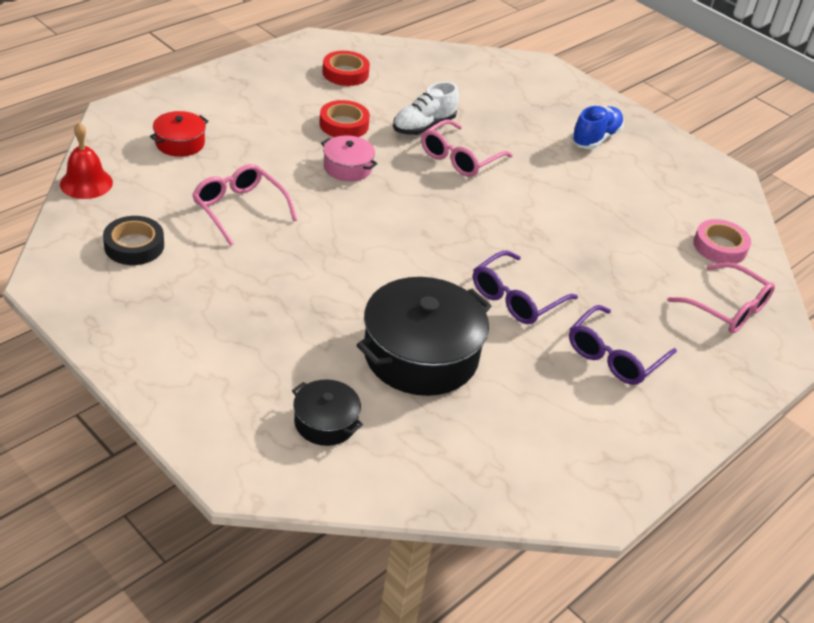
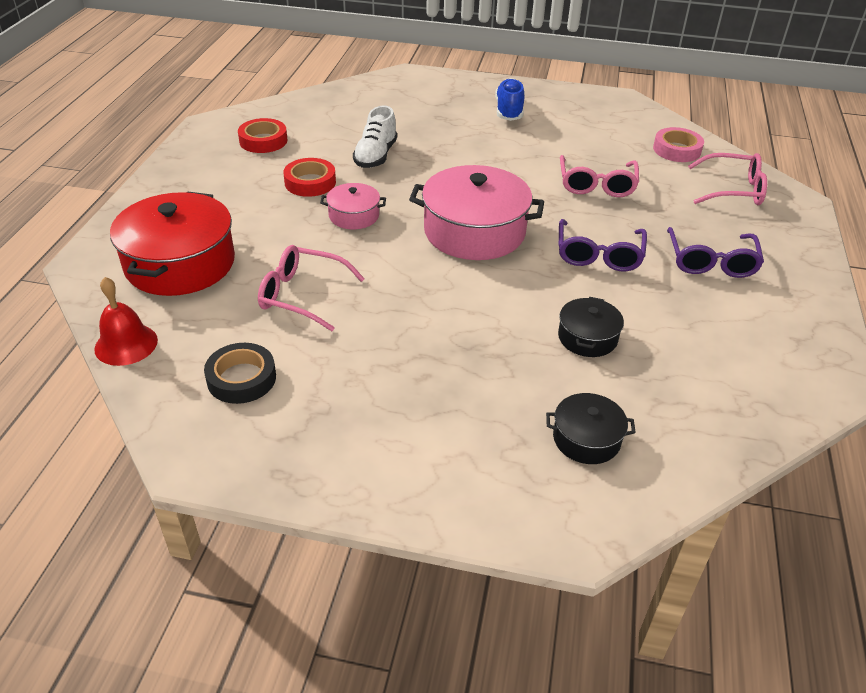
camera: 30 degrees left, 0 degrees up
red pot [150,111,209,157] -> red pot [110,191,235,296], size x1.98
black pot [357,277,491,396] -> black pot [558,297,624,357], size x0.51
pink glasses [421,119,513,177] -> pink glasses moved to [560,155,639,197]
none -> pink pot [409,165,544,260]

